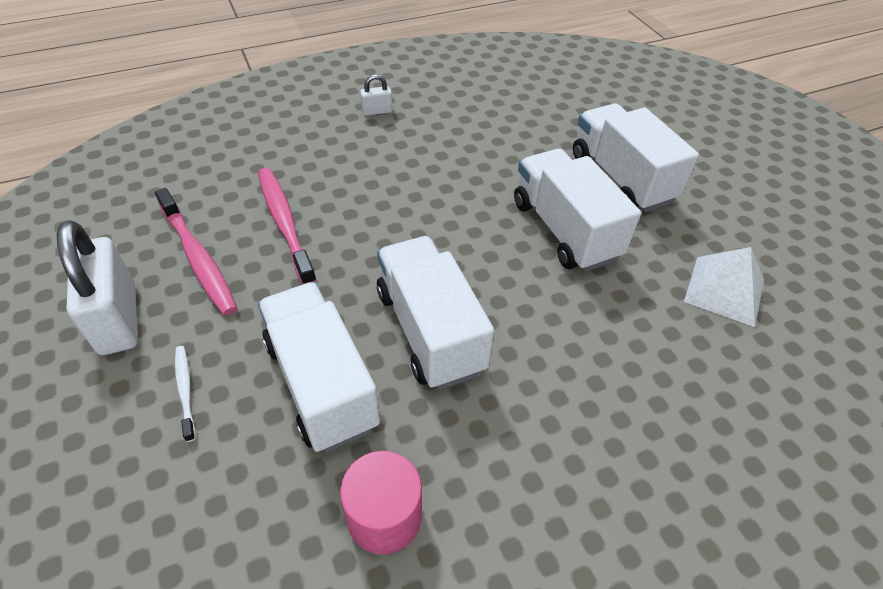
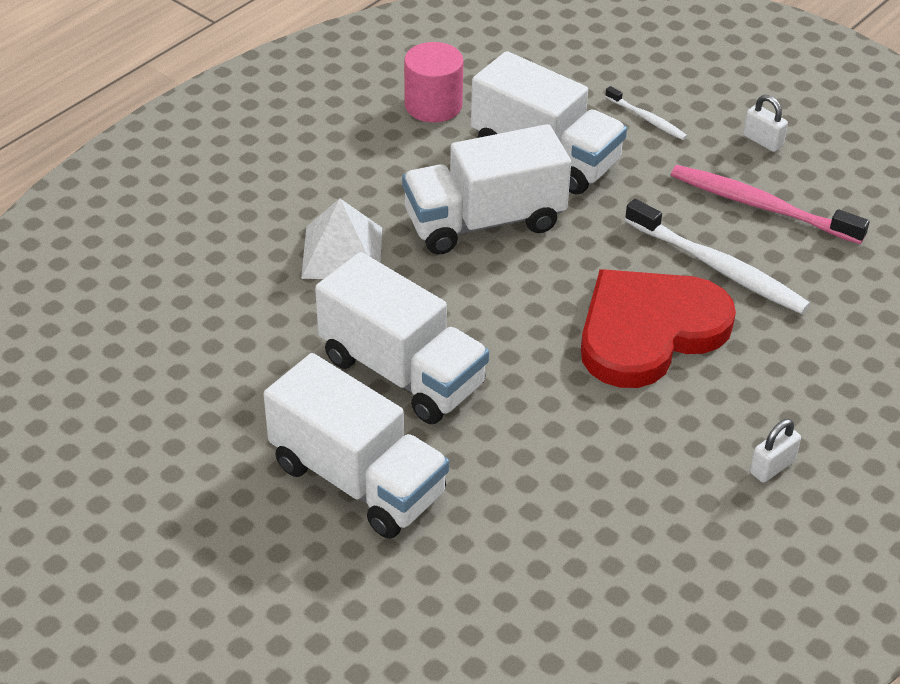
camera: 155 degrees right, 5 degrees down
white padlock [56,220,138,355] -> white padlock [743,95,788,152], size x0.46
pink toothbrush [258,168,317,285] -> white toothbrush [625,199,810,314]
white truck [377,236,494,389] -> white truck turned 120 degrees clockwise [402,124,571,255]
white pyramid [684,247,764,327] -> white pyramid moved to [301,199,382,279]
none -> red heart [581,269,736,388]

